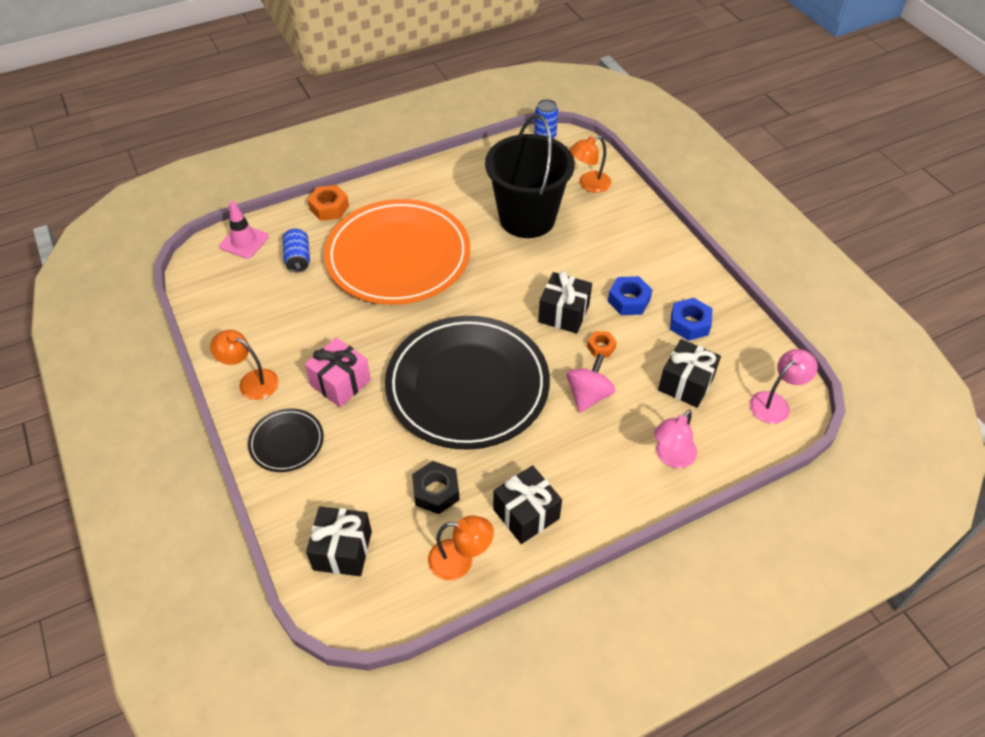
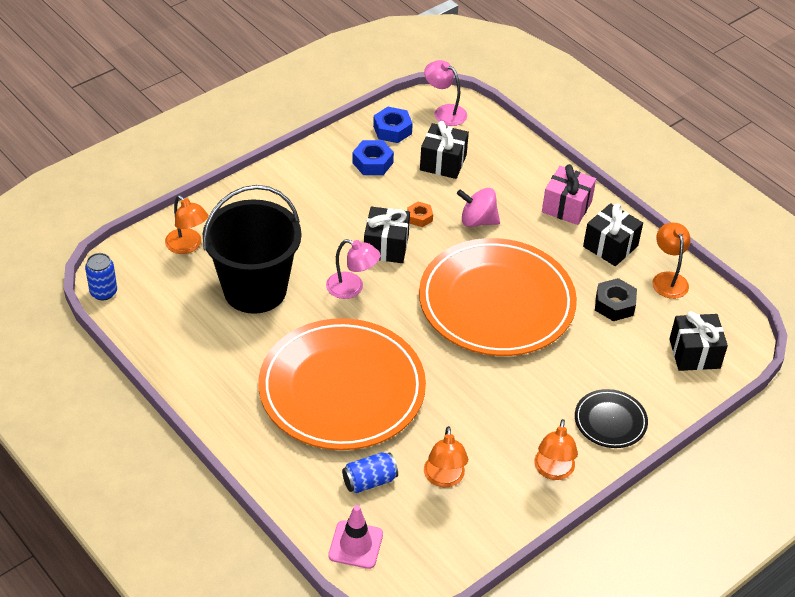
camera: 105 degrees left, 5 degrees down
pink gift [305,337,371,407] -> pink gift moved to [542,164,596,225]
orange nut [307,185,349,221] -> none
black plate [385,316,550,450] -> orange plate [419,238,577,356]
blue nut [608,276,652,315] -> blue nut moved to [373,107,413,143]
pink lamp [654,410,697,468] -> pink lamp moved to [326,239,381,299]
none -> orange lamp [424,426,468,487]

